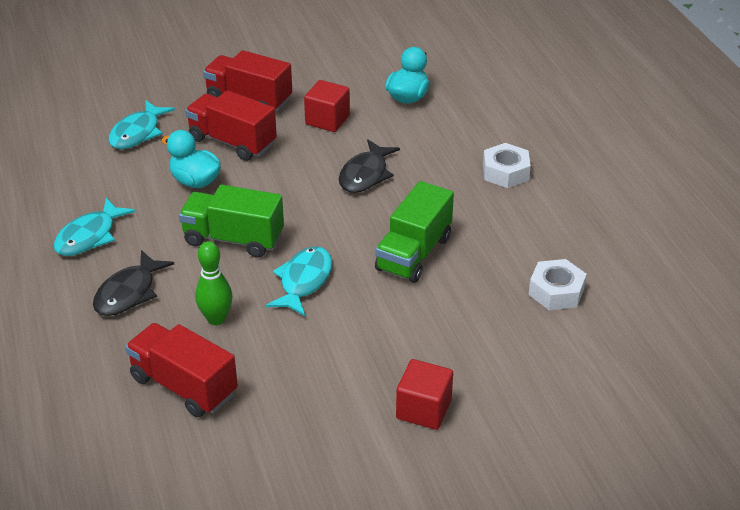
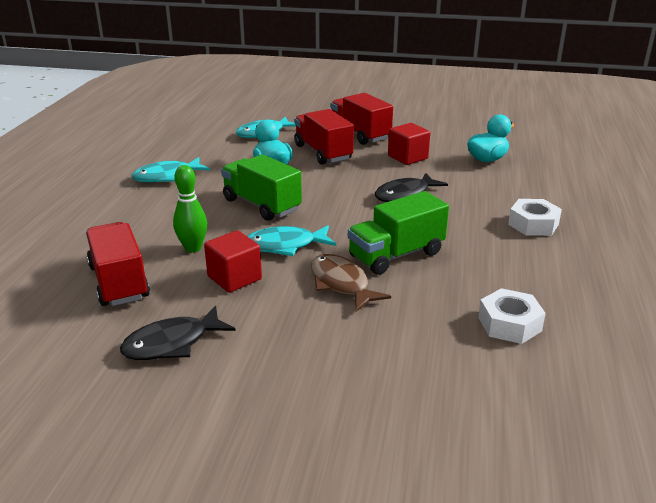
camera: 30 degrees right, 10 degrees down
black fish [93,250,174,316] -> black fish moved to [120,305,236,360]
turquoise fish [266,247,332,316] -> turquoise fish turned 150 degrees counterclockwise [247,225,336,256]
red cube [396,359,453,430] -> red cube moved to [204,230,262,293]
none -> brown fish [311,254,391,312]

